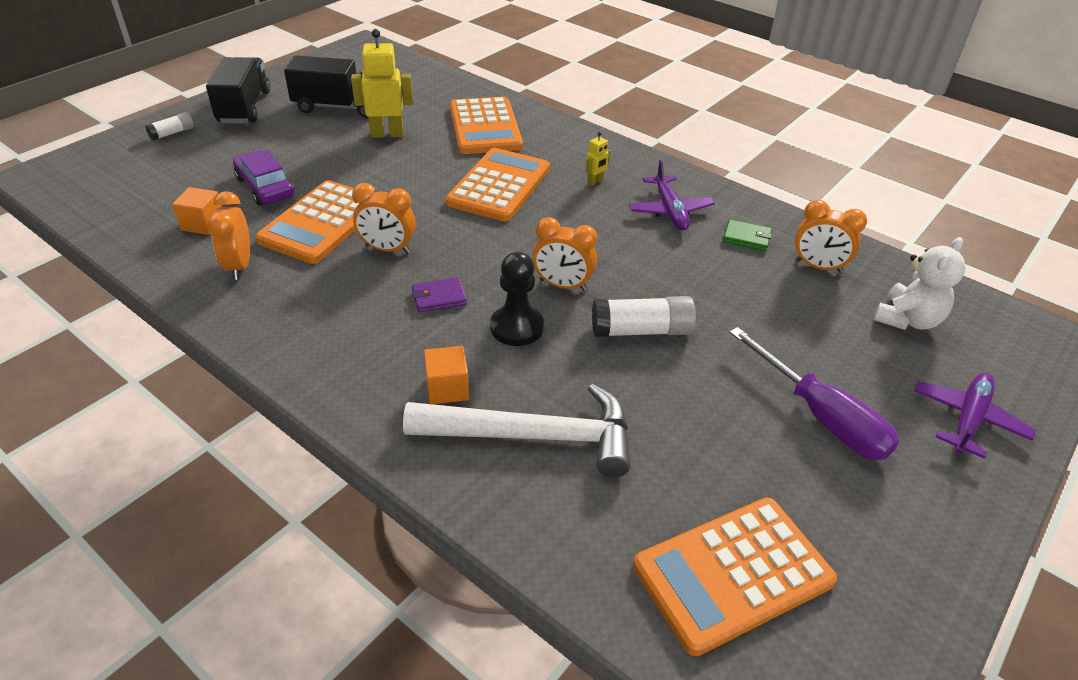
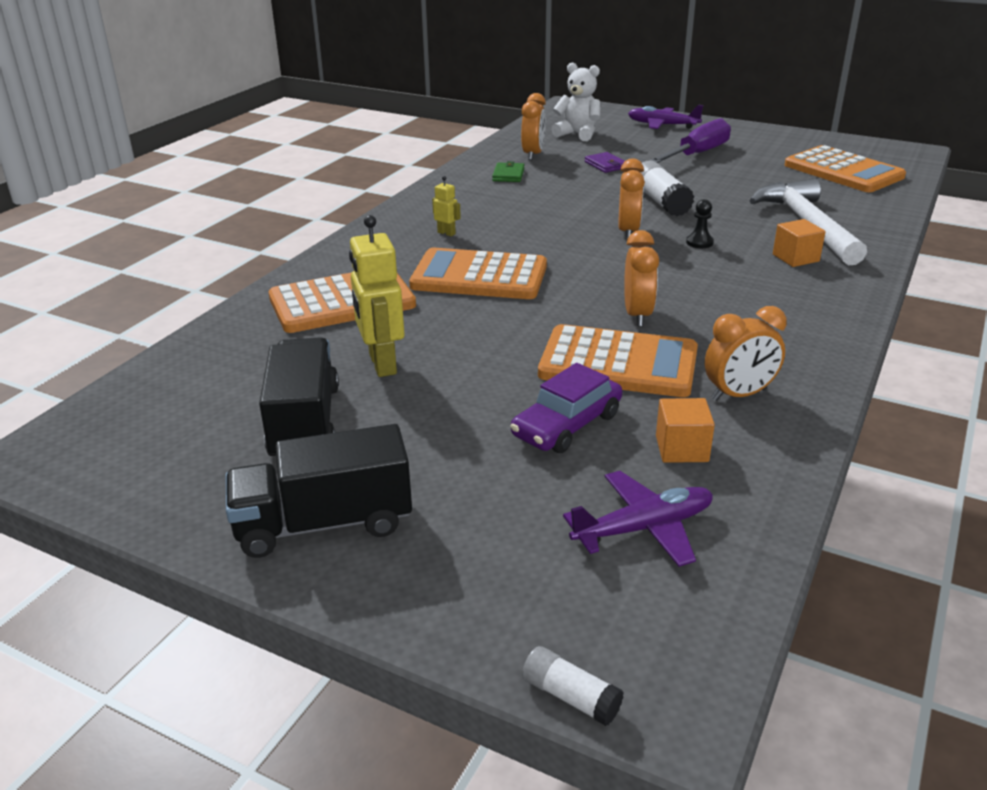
camera: 100 degrees left, 10 degrees down
white glue stick [145,112,194,141] -> white glue stick moved to [522,646,624,726]
purple wallet [412,277,467,312] -> purple wallet moved to [585,152,625,173]
black pawn [490,252,544,346] -> black pawn [686,199,714,248], size x0.56
purple plane [629,160,715,231] -> purple plane moved to [563,471,713,567]

